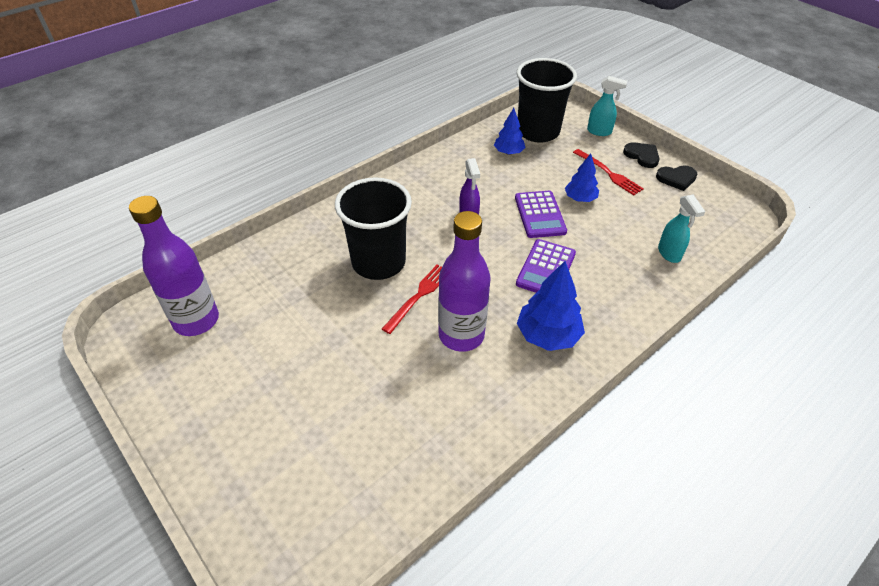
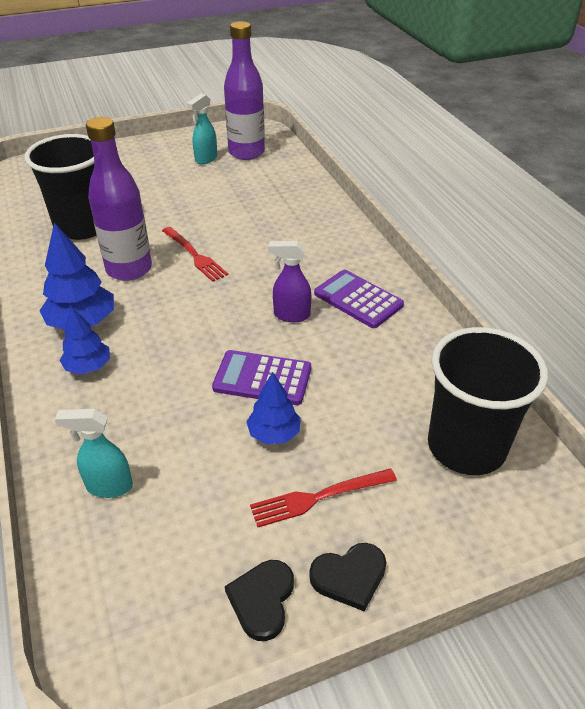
camera: 110 degrees right, 5 degrees down
black cup [335,177,412,280] -> black cup moved to [24,134,96,240]
blue tree [494,108,526,155] -> blue tree moved to [60,306,110,374]
purple calculator [516,239,576,293] -> purple calculator moved to [314,270,404,328]
turquoise spray bottle [587,76,627,136] -> turquoise spray bottle moved to [187,94,217,164]

